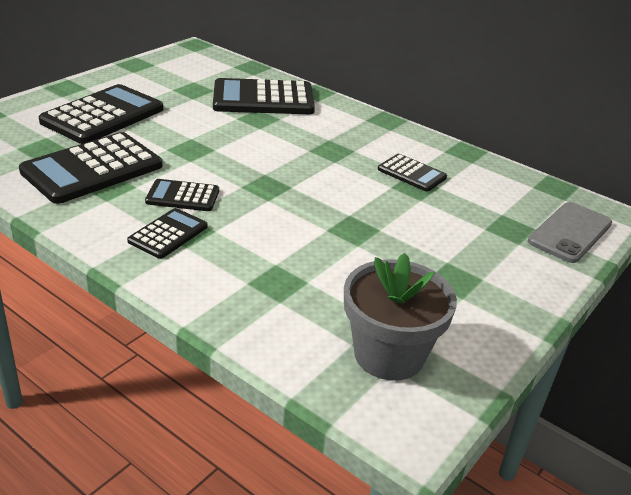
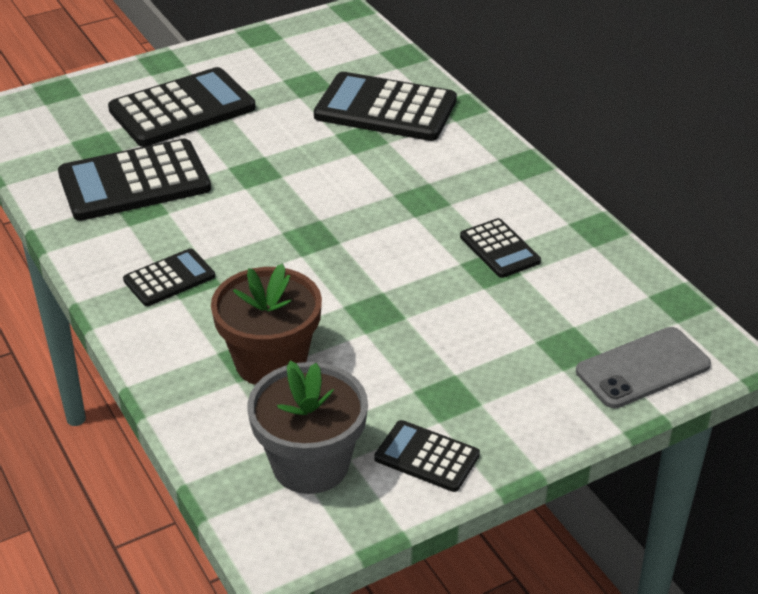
camera: 25 degrees right, 5 degrees up
black calculator [145,179,219,211] -> black calculator moved to [374,420,480,492]
none -> brown flower pot [211,263,322,385]

